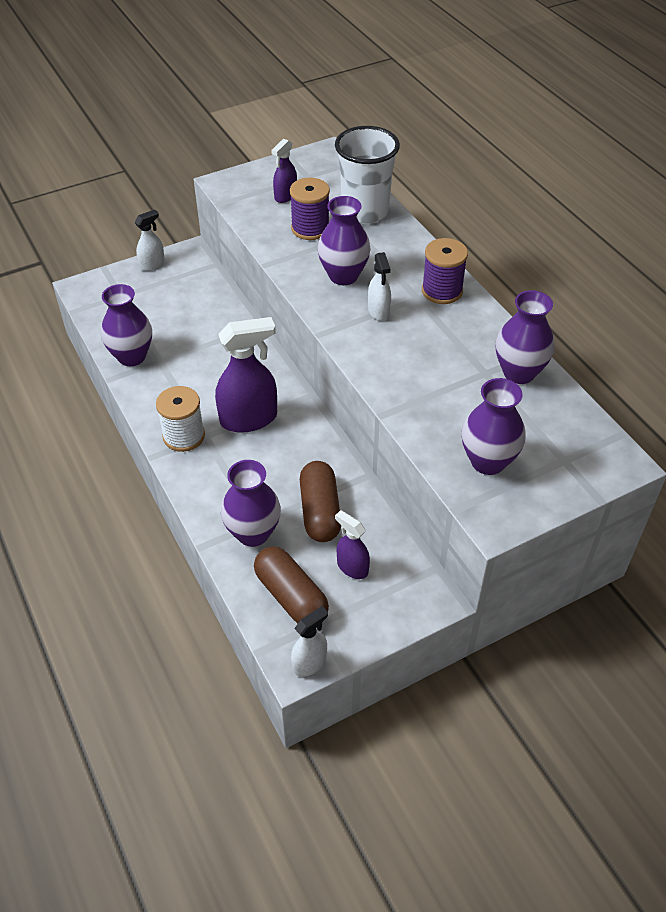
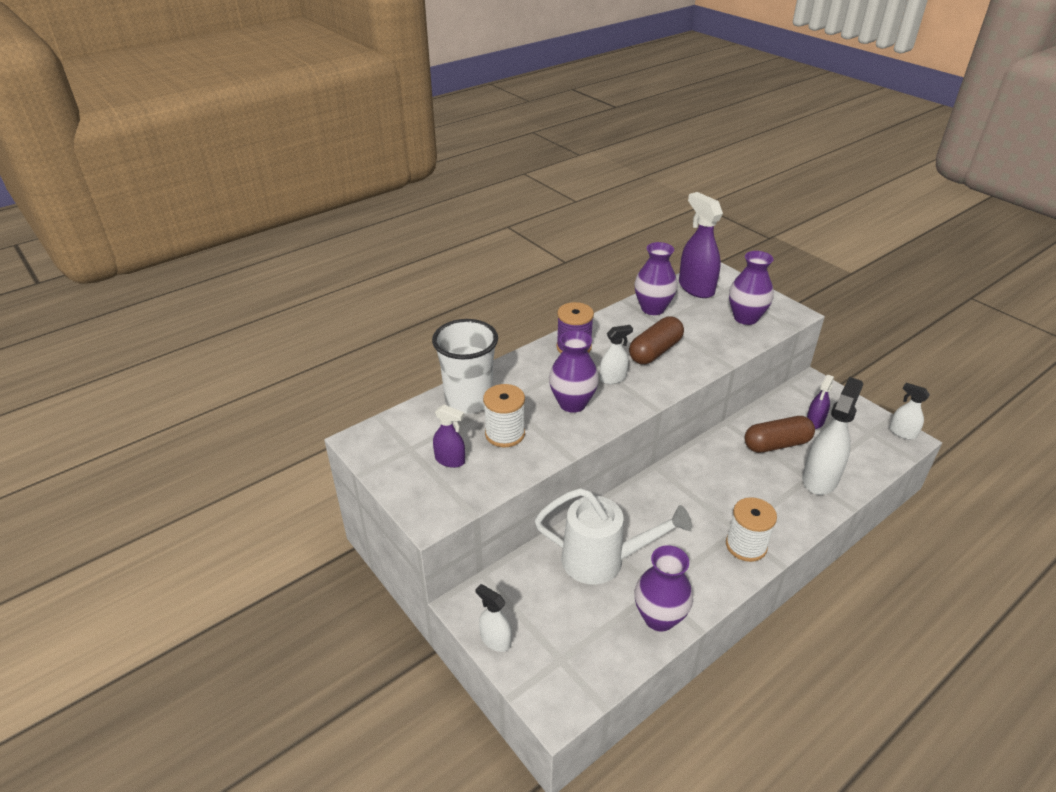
camera: 100 degrees left, 10 degrees down
purple spray bottle [215,317,277,433] -> purple spray bottle moved to [679,192,723,298]
purple vase [221,460,281,547] -> white spray bottle [802,377,863,495]
brown capsule [254,546,329,623] -> brown capsule moved to [629,316,684,364]
purple spool [290,178,330,240] -> white spool [483,384,525,447]
none -> white watering can [535,488,692,585]

